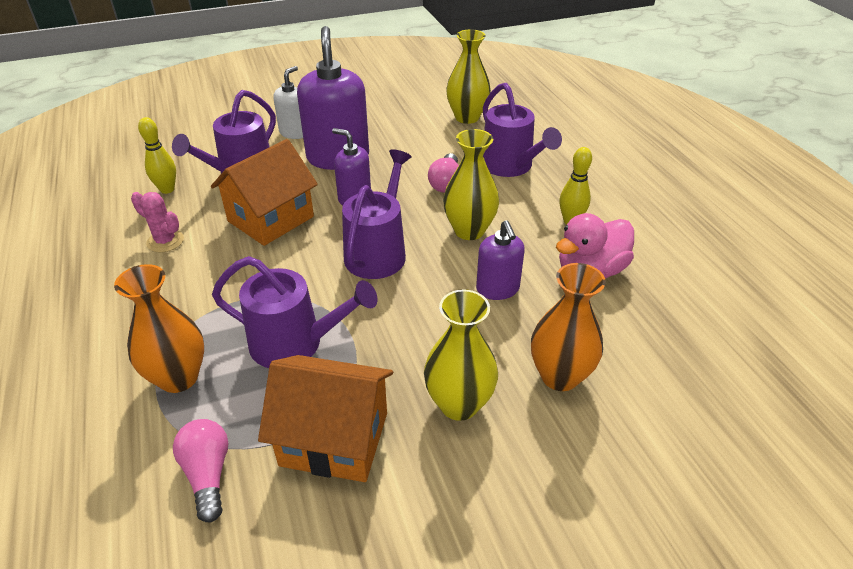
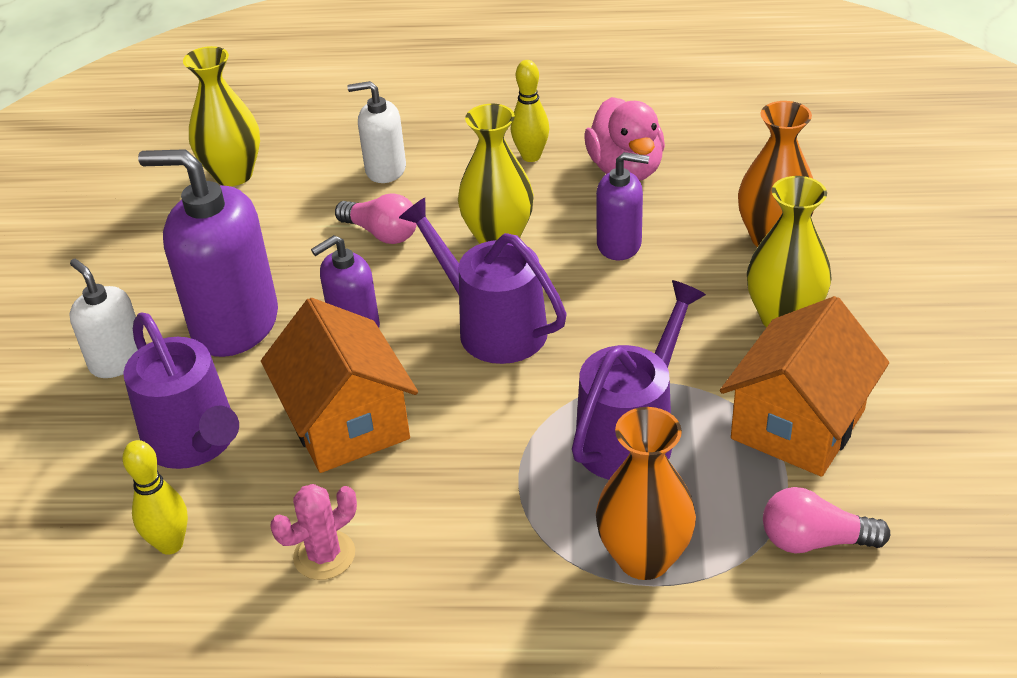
camera: 65 degrees left, 0 degrees up
purple watering can [483,83,562,177] -> white soap dispenser [347,81,406,183]

